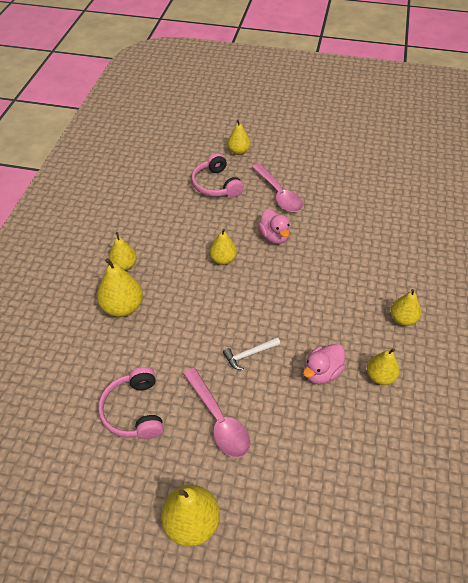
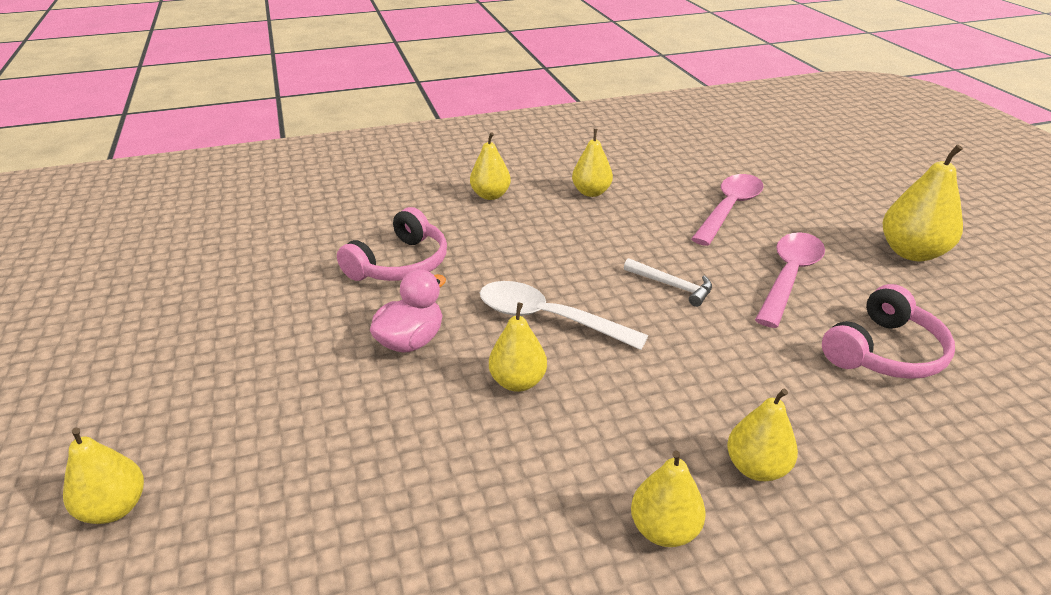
camera: 120 degrees left, 15 degrees down
yellow pear [97,258,143,317] -> yellow pear [727,389,798,481], size x0.65
pink headphones [192,153,244,198] -> pink headphones moved to [337,207,447,281]
pink spoon [252,163,303,212] -> pink spoon moved to [691,174,764,246]
pink duck [303,344,345,384] -> none
none -> white spoon [480,281,648,350]

